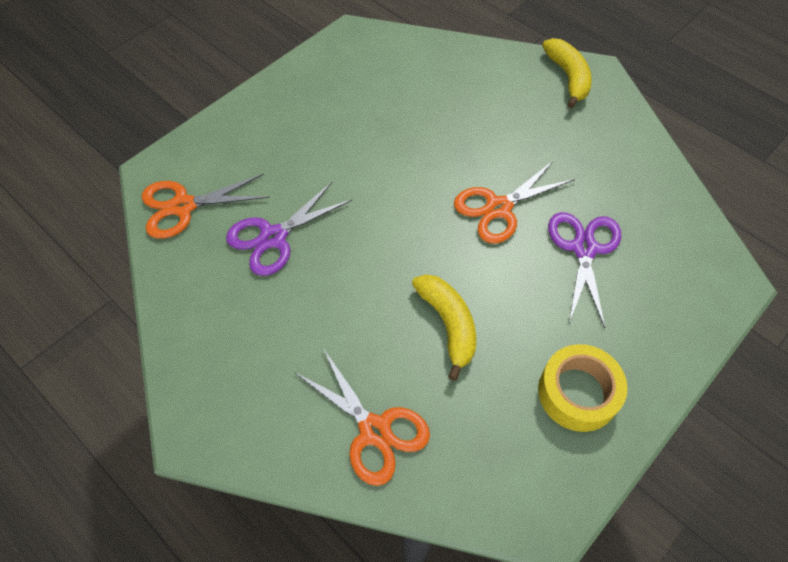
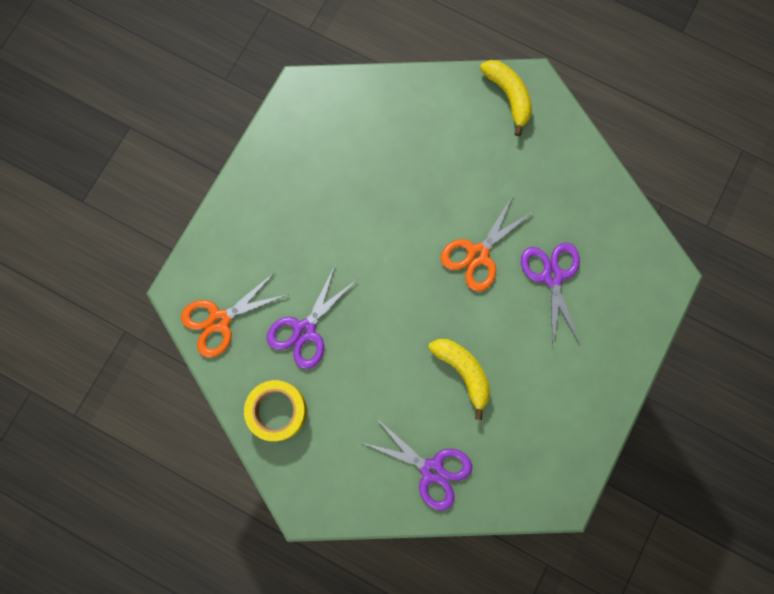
camera: 15 degrees left, 20 degrees up
orange scissors [296,348,430,486] -> purple scissors [363,419,472,511]
yellow tape [538,344,628,432] -> yellow tape moved to [244,380,307,441]

